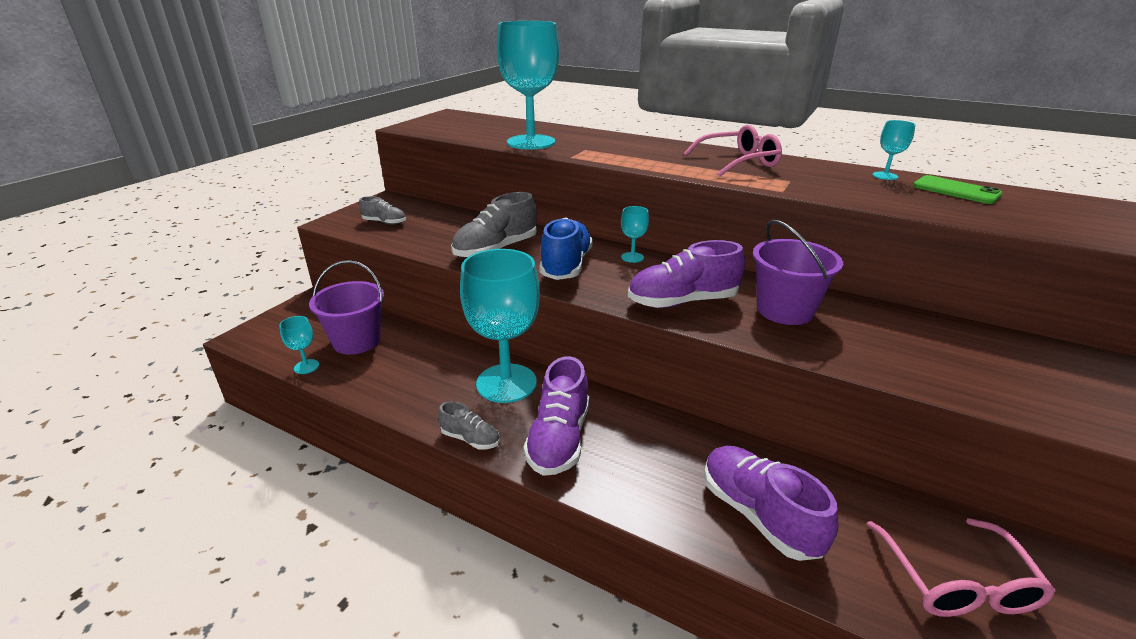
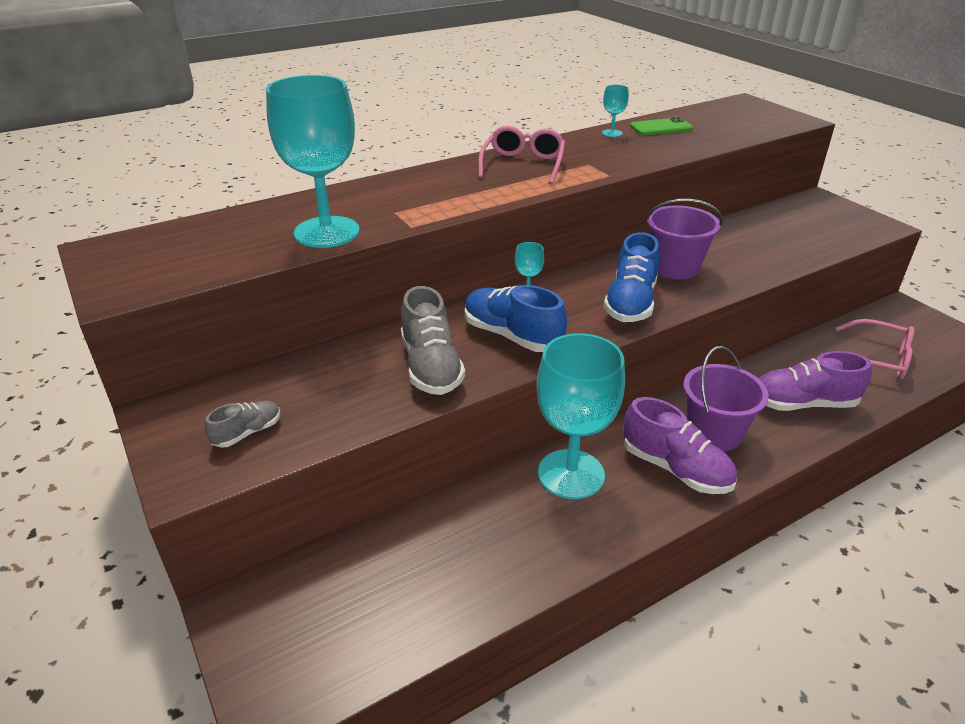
camera: 60 degrees left, 5 degrees up
turquoise goblet [279,316,319,374] -> none
purple bucket [309,260,384,355] -> purple bucket moved to [683,346,769,451]
grey shoe [438,401,500,450] -> none
purple shoe [628,240,745,308] -> blue shoe [604,232,660,322]

